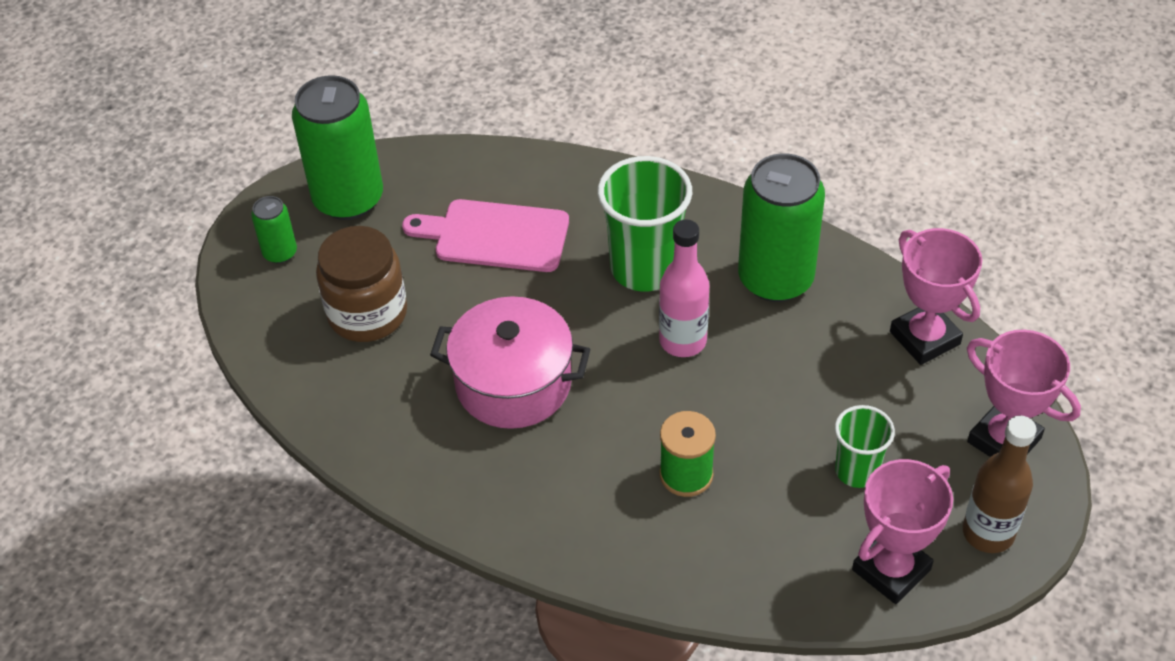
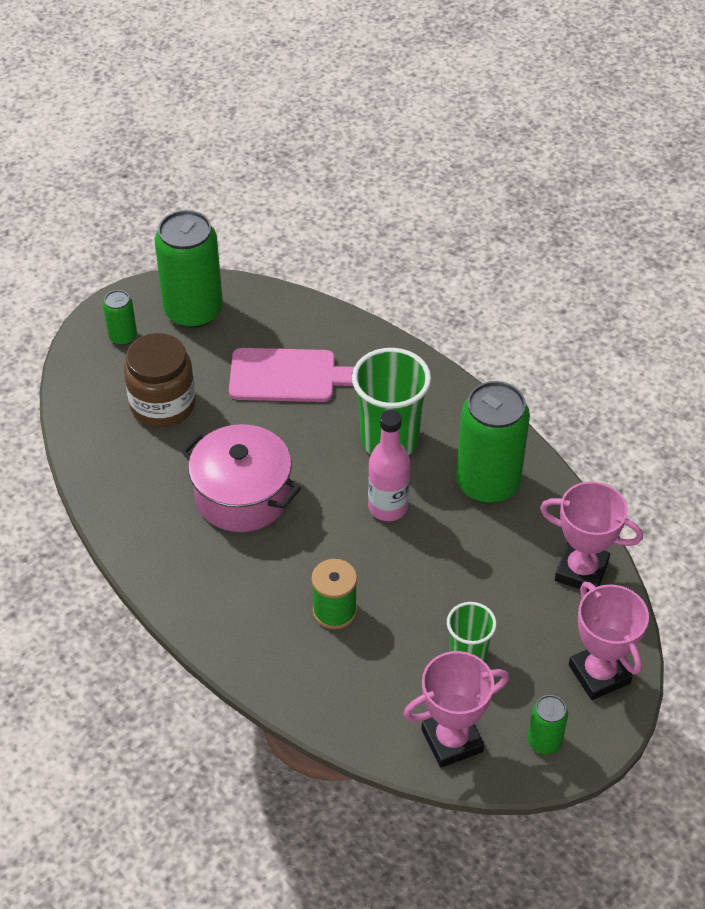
camera: 20 degrees right, 0 degrees up
pink cutting board [402,199,569,272] -> pink cutting board turned 150 degrees clockwise [229,348,354,402]
pink trophy [890,228,982,365] -> pink trophy turned 60 degrees counterclockwise [540,481,643,591]
brown bottle [963,415,1036,553] -> green can [528,695,568,754]

